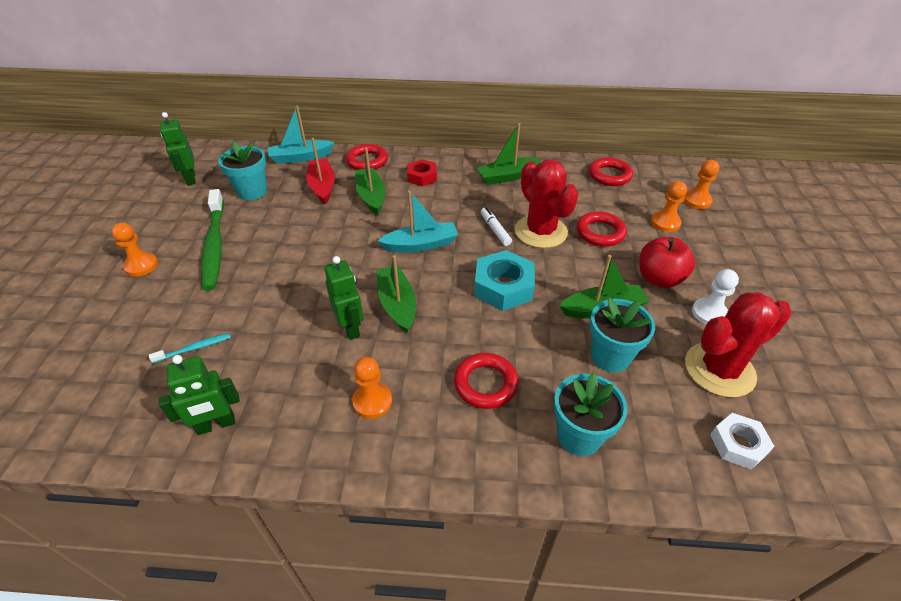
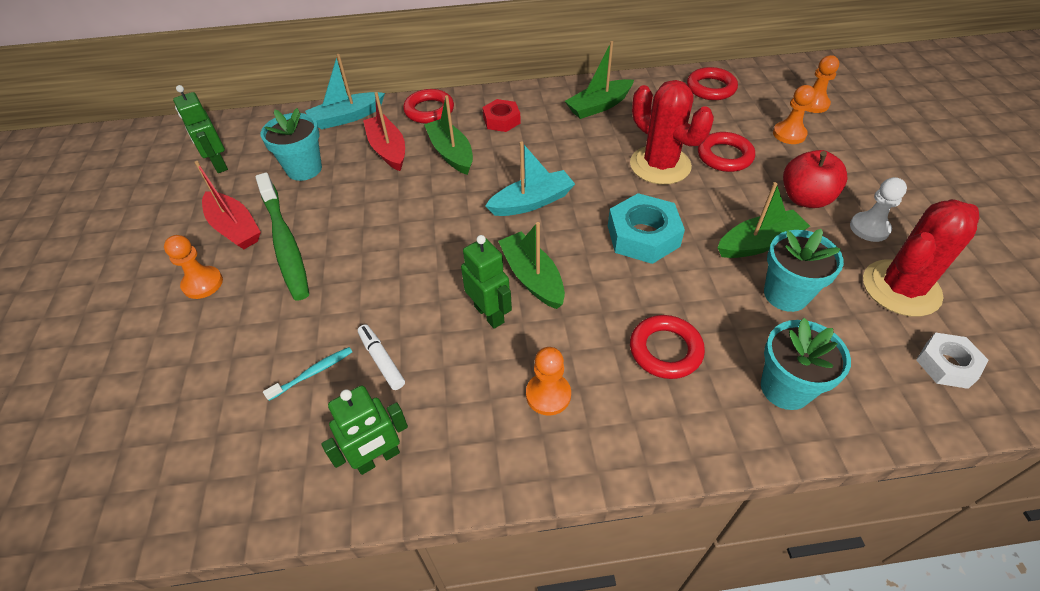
camera: 10 degrees left, 5 degrees up
white marker [481,207,512,246] -> white marker moved to [358,324,405,390]
none -> red boat [194,161,261,249]

